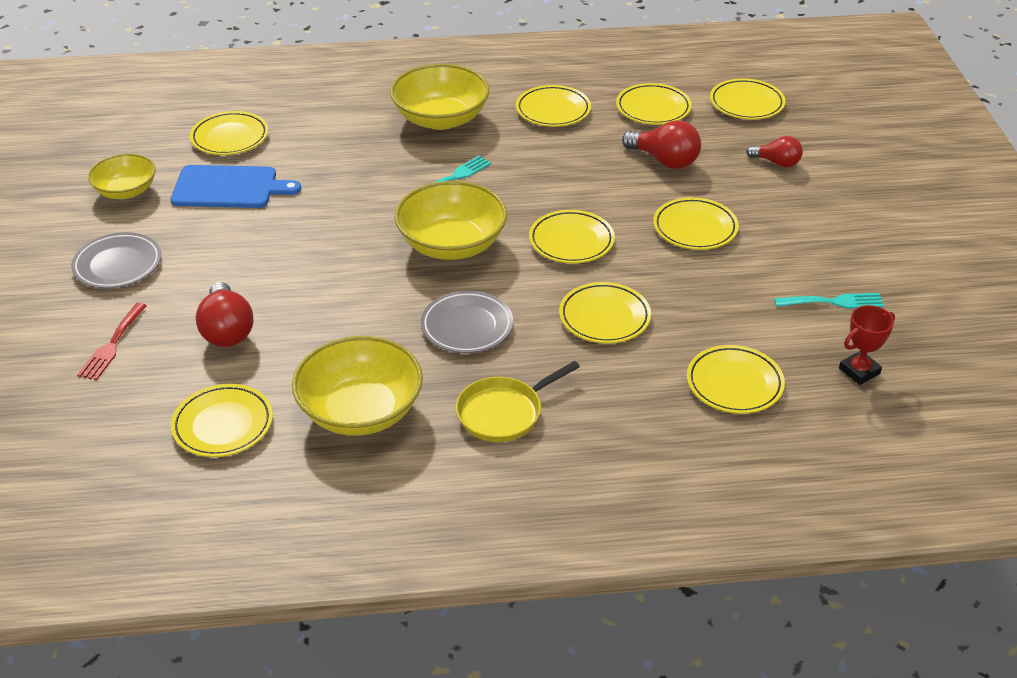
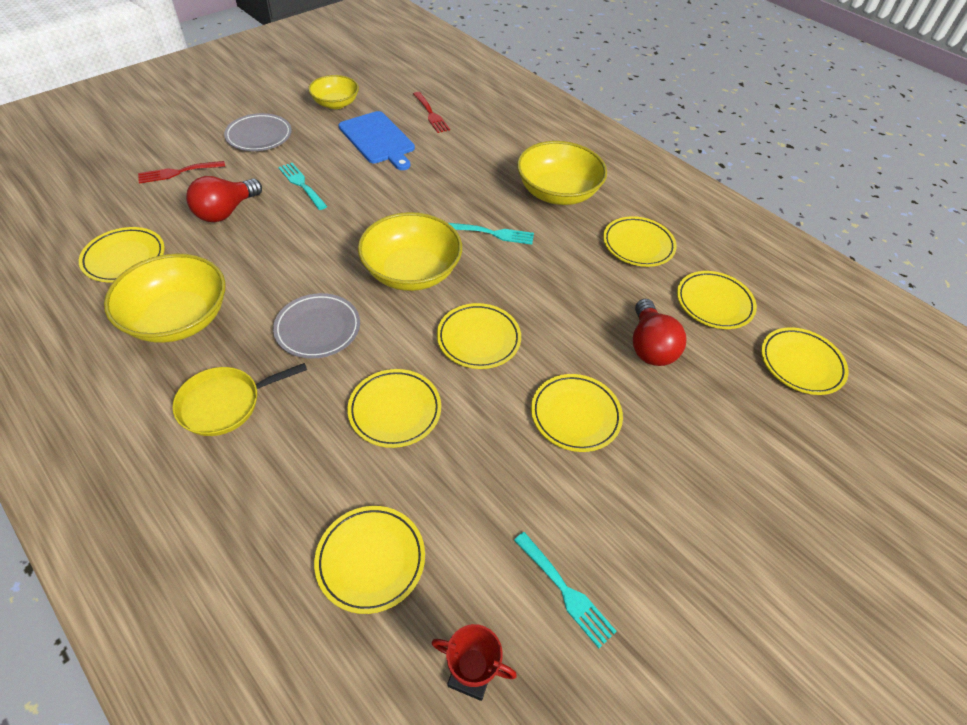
camera: 50 degrees right, 10 degrees up
yellow plate [190,111,268,155] -> red fork [413,92,450,133]
yellow pan [456,361,580,442] -> yellow pan turned 45 degrees counterclockwise [173,363,307,436]
red light bulb [746,136,803,167] -> none
none -> turquoise fork [278,163,327,210]

